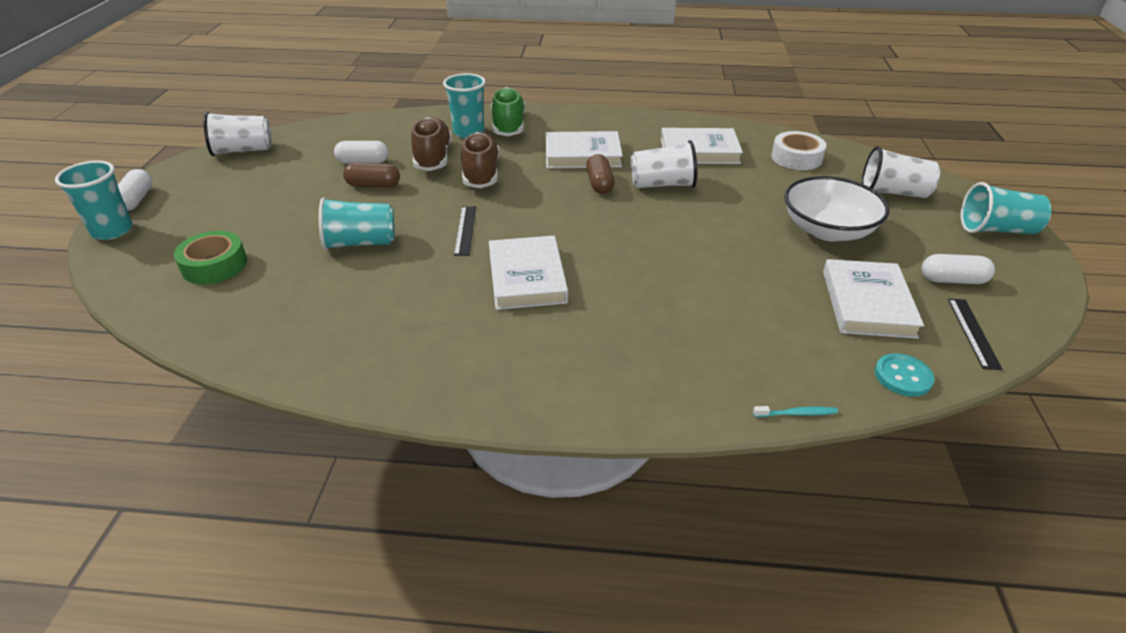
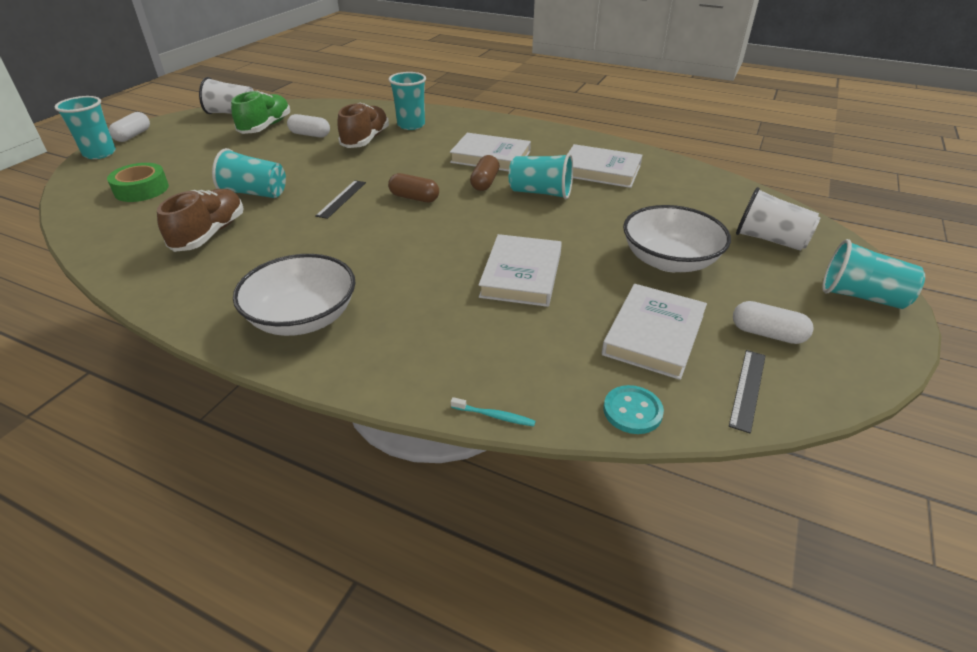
camera: 20 degrees right, 0 degrees up
brown capsule [343,163,400,188] -> brown capsule moved to [388,173,439,202]
brown shoe [461,132,500,188] -> brown shoe moved to [157,189,244,252]
white book [489,236,568,310] -> white book moved to [479,234,562,307]
green shoe [491,87,525,136] -> green shoe moved to [231,91,290,134]
white cup [631,140,697,188] -> turquoise cup [509,153,573,199]
white tape [771,131,827,170] -> none
none -> white bowl [233,254,356,336]

